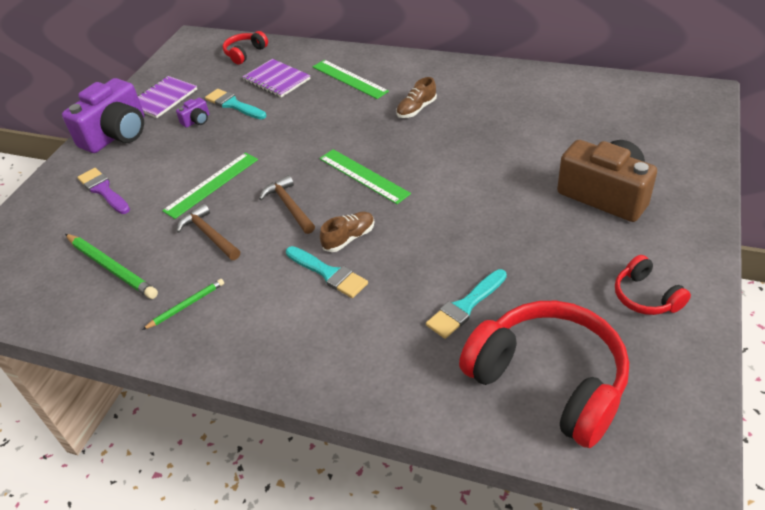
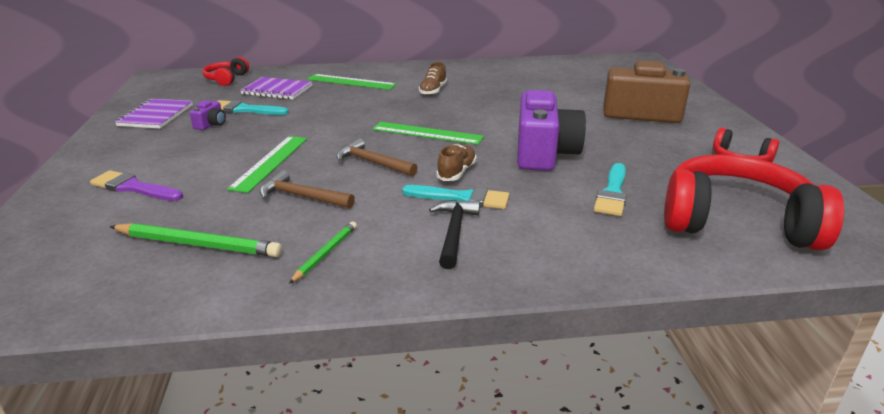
camera: 30 degrees left, 15 degrees down
purple camera [62,78,144,153] -> purple camera moved to [517,90,586,171]
none -> black hammer [429,200,480,269]

